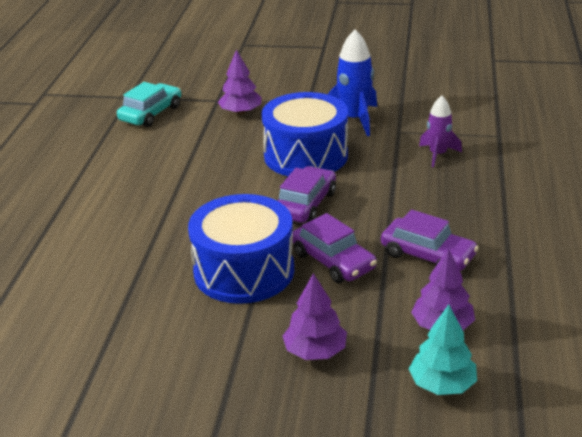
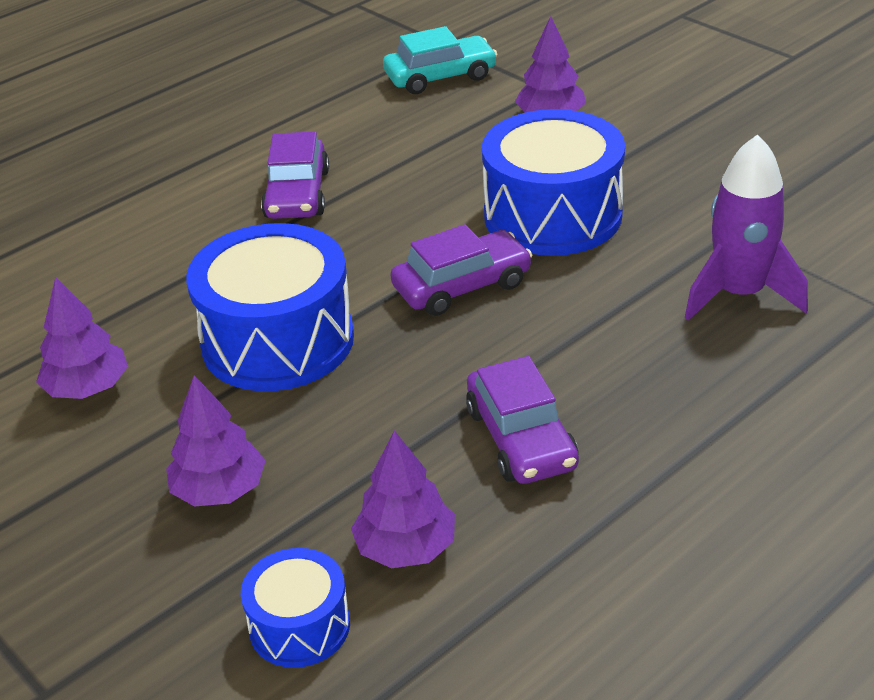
camera: 40 degrees right, 5 degrees up
purple car [293,213,377,283] -> purple car moved to [261,131,329,219]
blue rocket [328,30,377,136] -> none
turquoise tree [409,304,477,395] -> blue drum [241,548,350,668]
purple rocket [419,96,462,167] -> purple rocket [685,134,808,321], size x1.56
none -> purple tree [36,277,128,399]

